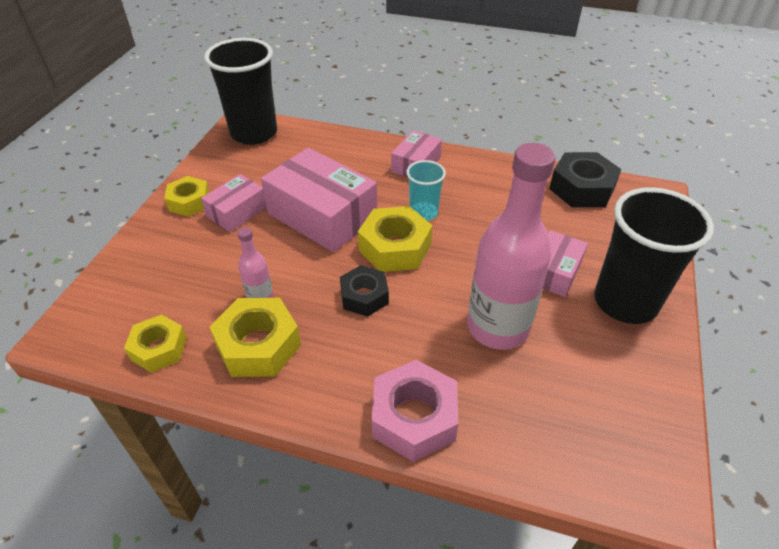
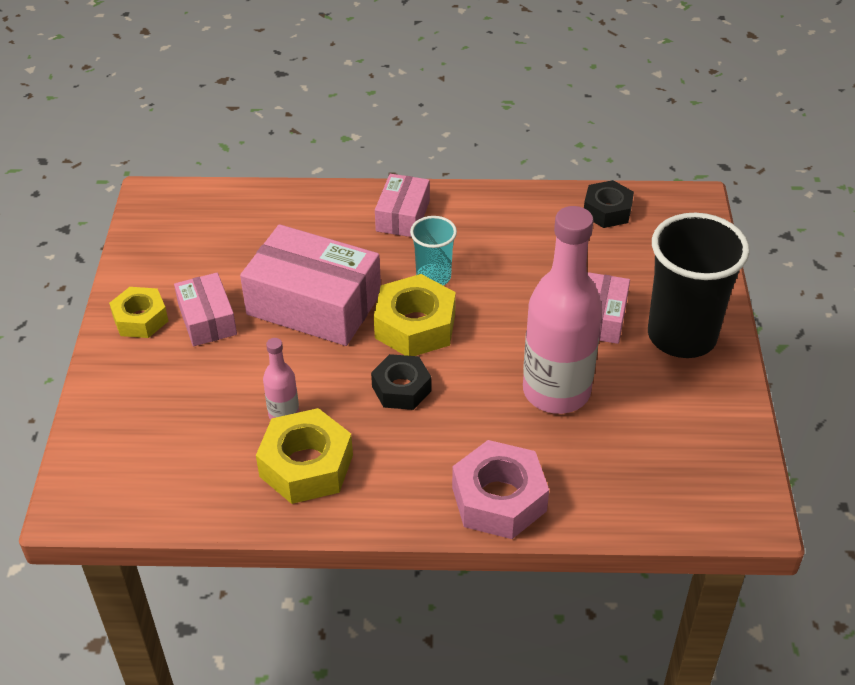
camera: 15 degrees left, 0 degrees up
yellow nut [124,314,187,373] -> none
pink box [201,174,266,232] -> pink box turned 45 degrees counterclockwise [174,273,237,346]
black cup [204,38,277,145] -> none
black nut [549,152,621,207] -> black nut [584,180,634,228], size x0.66

